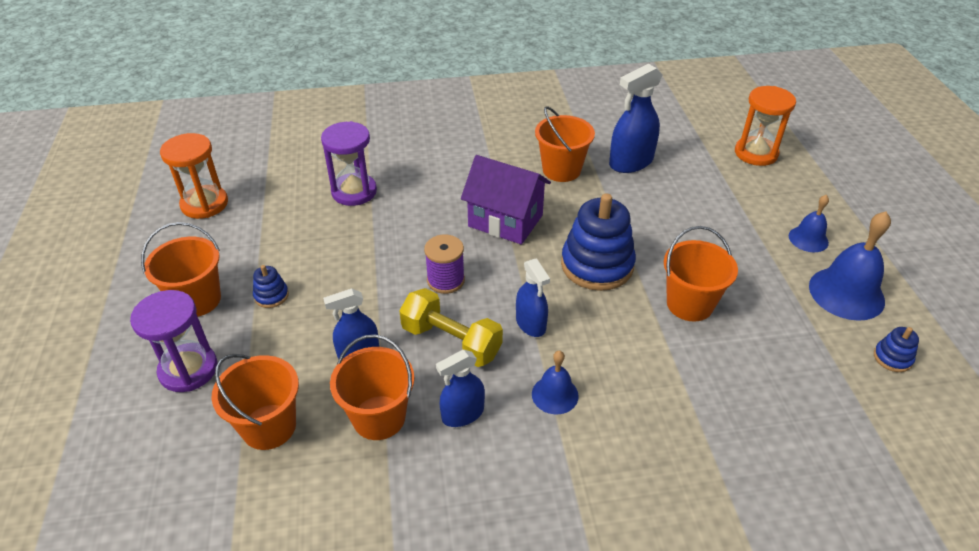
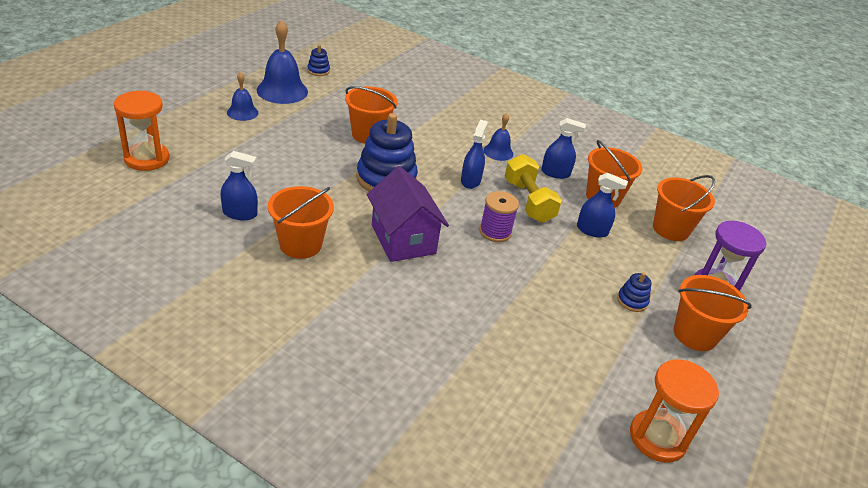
camera: 145 degrees left, 5 degrees down
purple hourglass [321,121,377,206] -> none
blue spray bottle [609,63,662,173] -> blue spray bottle [221,151,258,220], size x0.64

